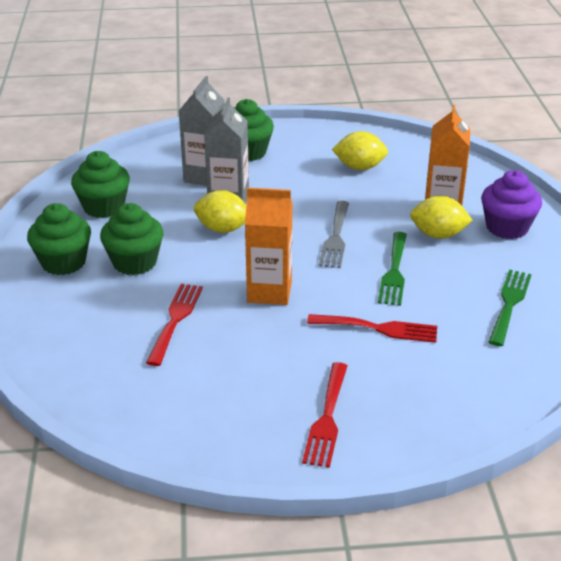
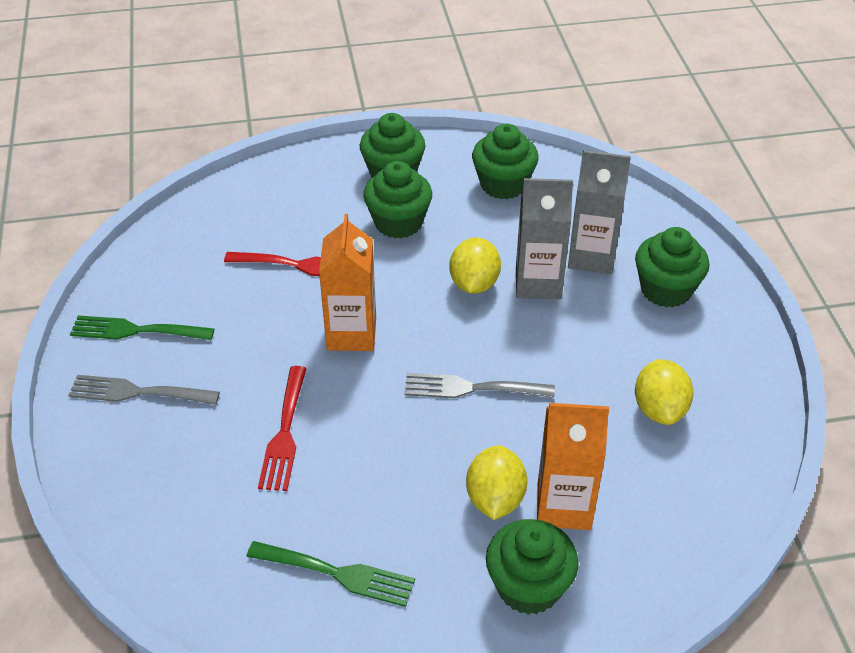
camera: 85 degrees right, 10 degrees up
red fork [302,362,347,468] -> grey fork [68,375,220,405]
green fork [378,232,407,306] -> green fork moved to [70,315,215,340]
purple cupcake [481,170,542,239] -> green cupcake [486,519,579,615]

